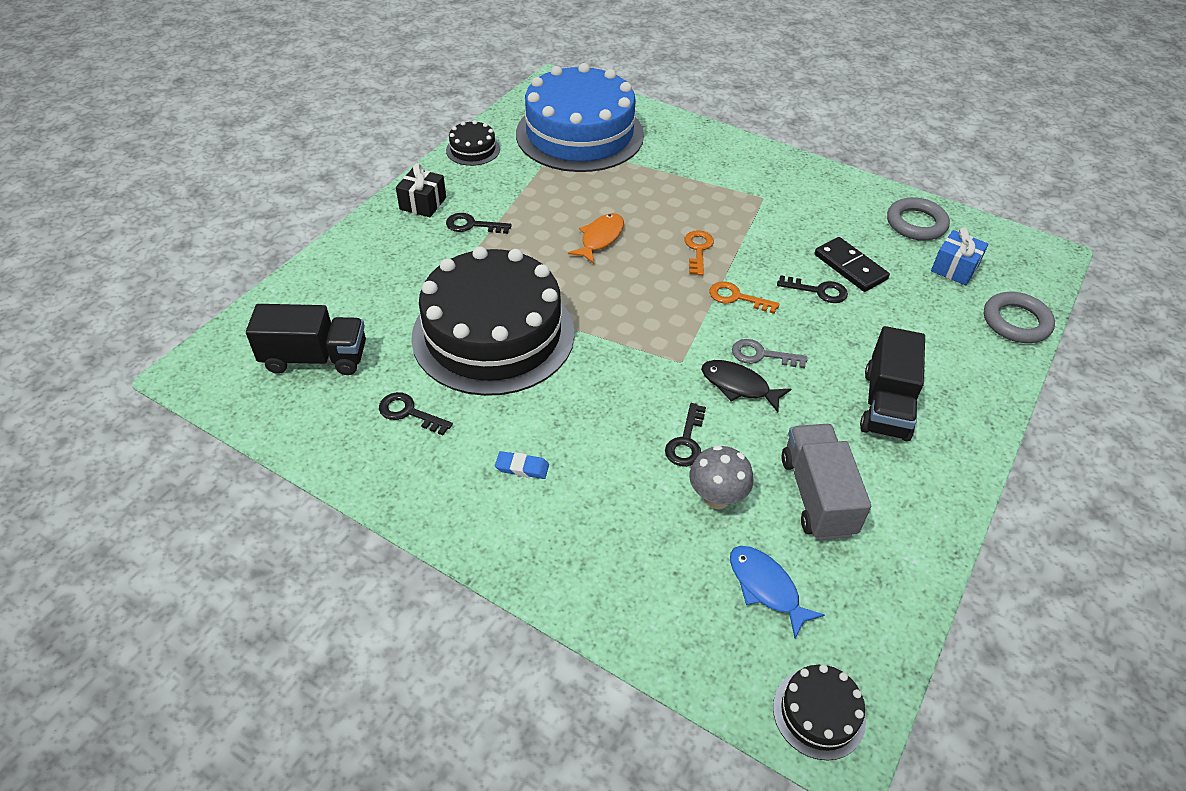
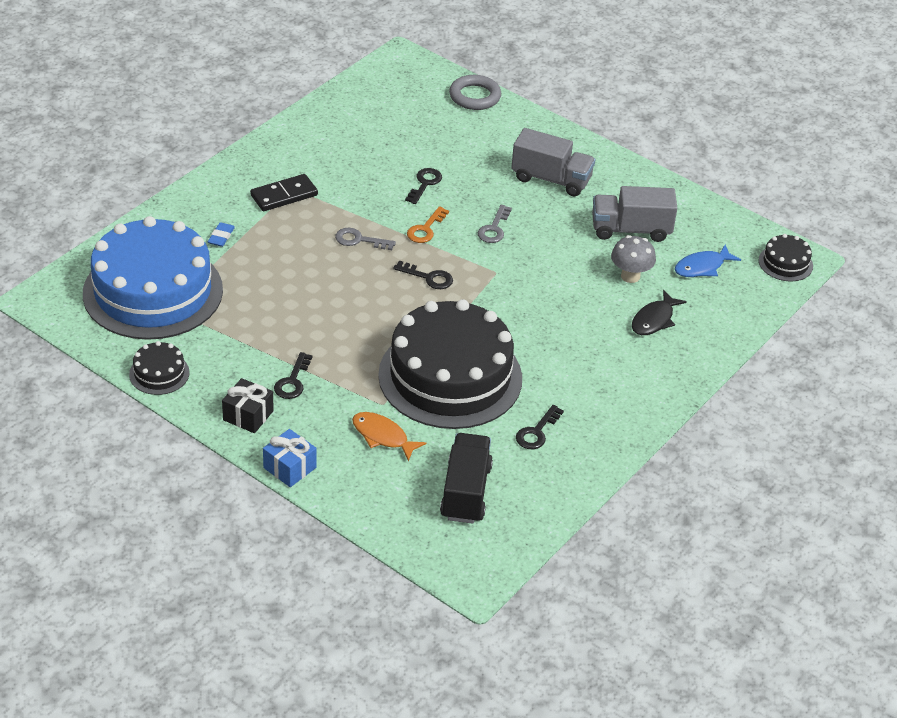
camera: 85 degrees left, 5 degrees down
blue eraser [495,451,549,479] -> blue eraser moved to [208,222,235,247]
orange fish [568,213,624,264] -> orange fish moved to [352,412,427,461]
black key [665,403,706,467] -> black key moved to [393,261,453,289]
orange key [685,230,714,276] -> grey key [335,228,396,250]
black fish [701,360,791,412] -> black fish moved to [632,290,687,335]
black domino [815,237,890,292] -> black domino moved to [250,174,318,211]
black truck [860,326,925,441] -> grey truck [511,128,595,196]
grey ring [887,197,950,241] -> none
blue gift [931,227,988,285] -> blue gift moved to [263,429,317,487]

